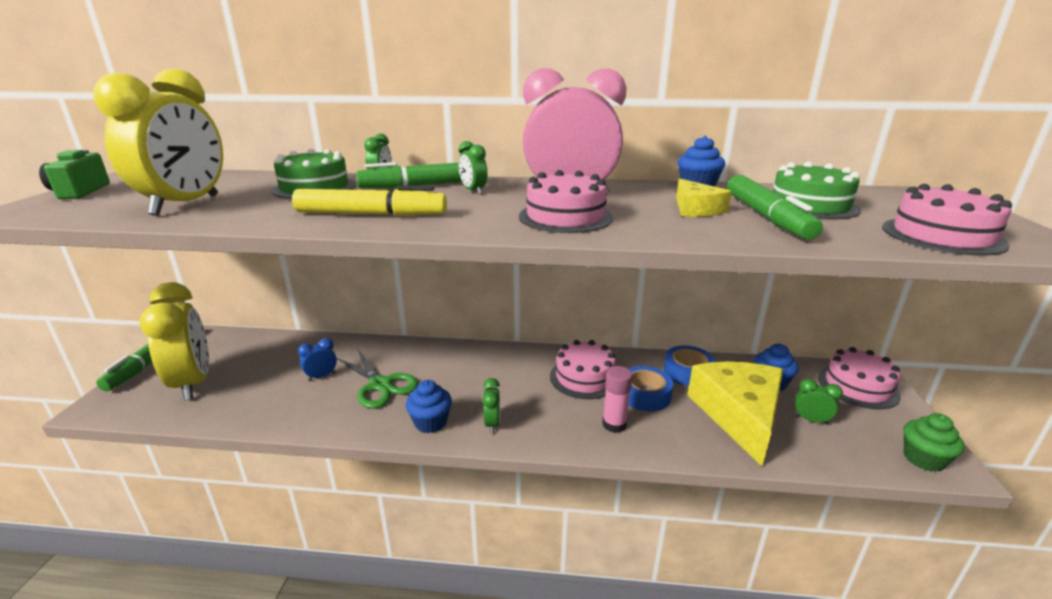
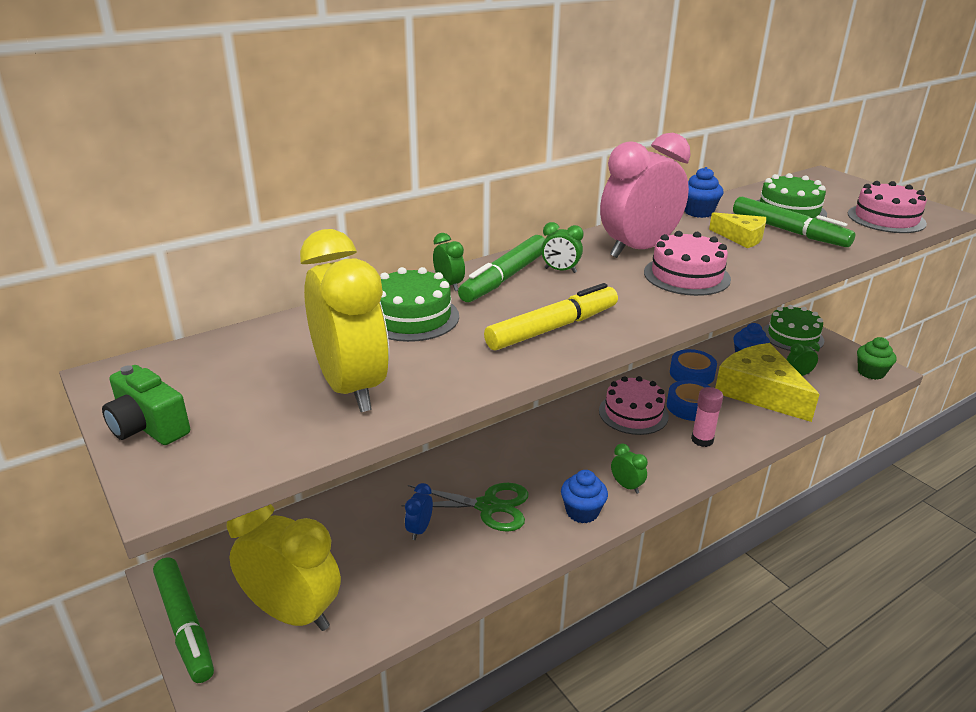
camera: 40 degrees left, 5 degrees up
pink cake [818,347,901,409] -> green cake [763,305,824,351]

